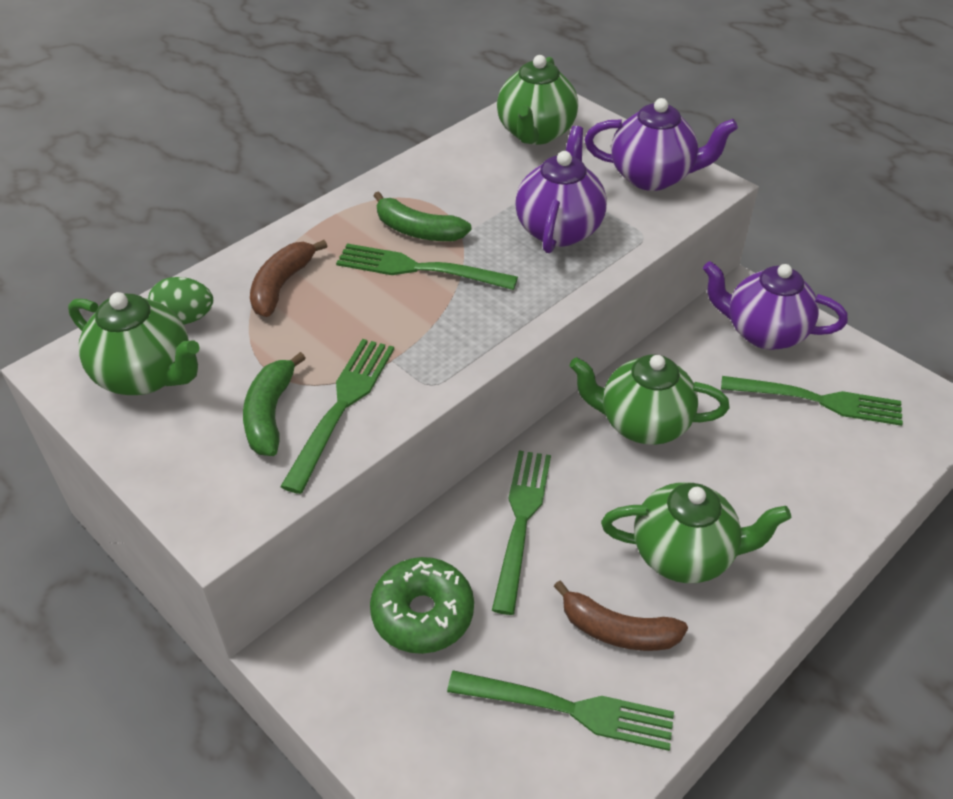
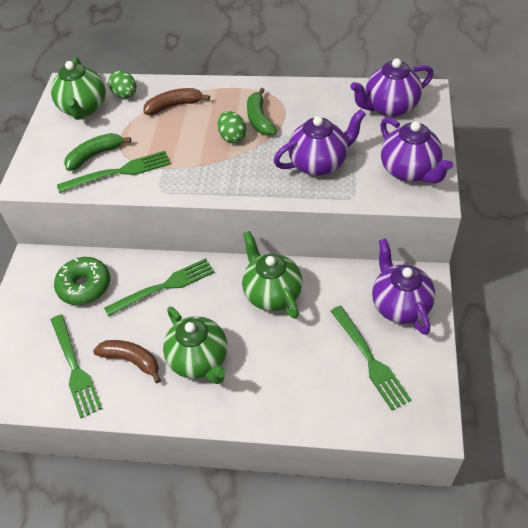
camera: 55 degrees right, 5 degrees up
green fork [336,243,518,290] -> green egg [218,111,247,143]
green teapot [497,55,578,145] -> purple teapot [350,58,433,117]
brown banana [554,581,688,651] -> brown banana turned 135 degrees clockwise [93,340,161,383]

